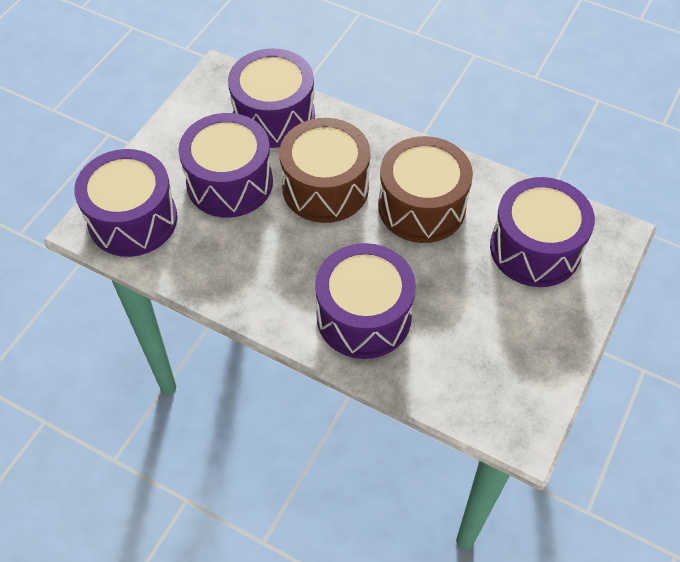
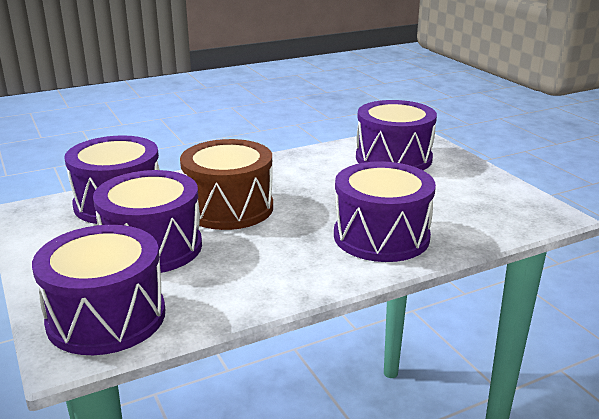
camera: 55 degrees left, 30 degrees down
brown drum [378,136,473,243] -> none

